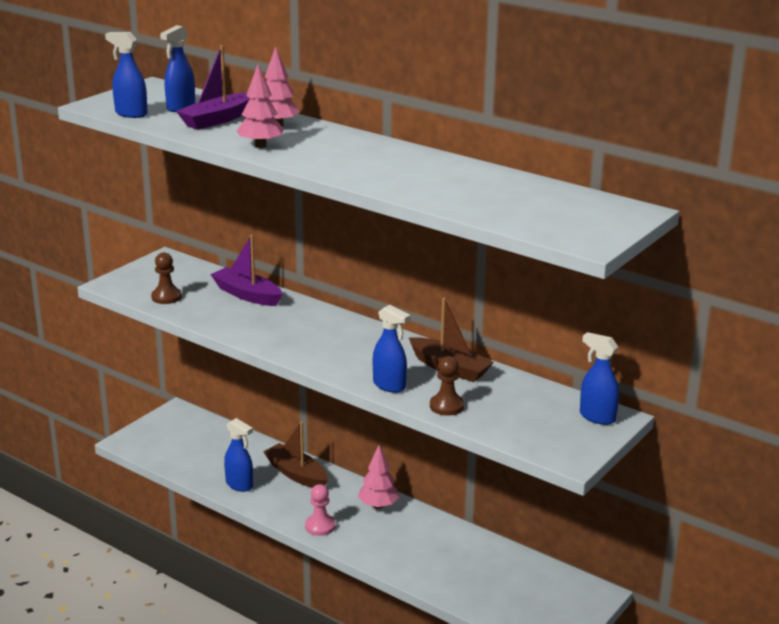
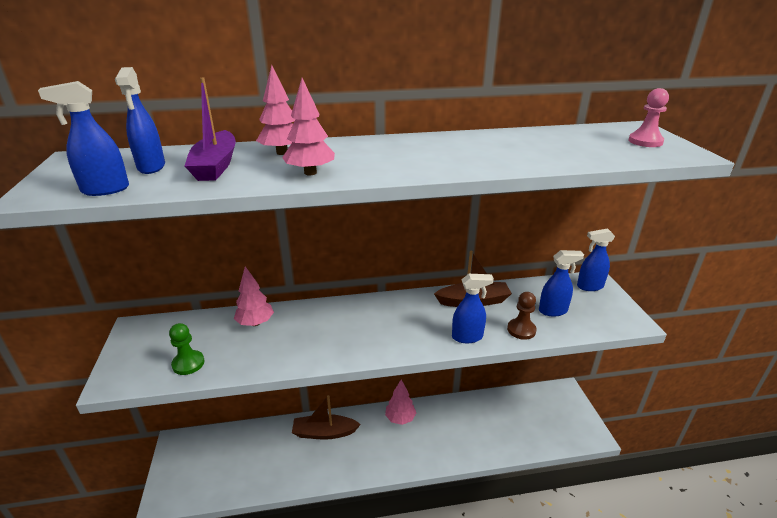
camera: 45 degrees left, 5 degrees up
brown pawn [151,252,182,304] -> green pawn [169,323,204,375]
purple boat [210,235,283,306] -> pink tree [234,266,274,326]
blue spray bottle [224,418,253,492] -> blue spray bottle moved to [539,250,584,317]
pink pawn [305,484,335,536] -> pink pawn moved to [628,88,669,147]

